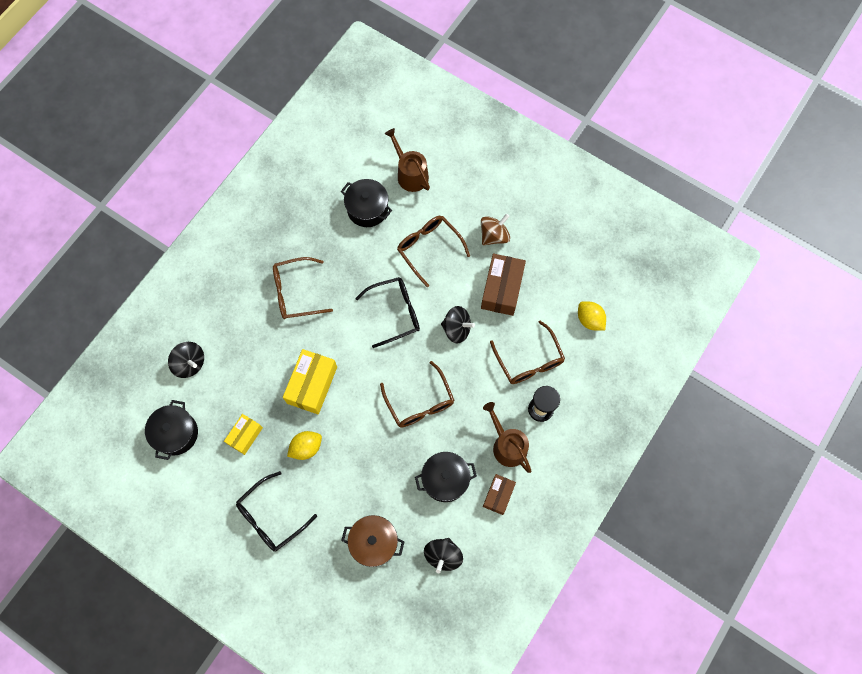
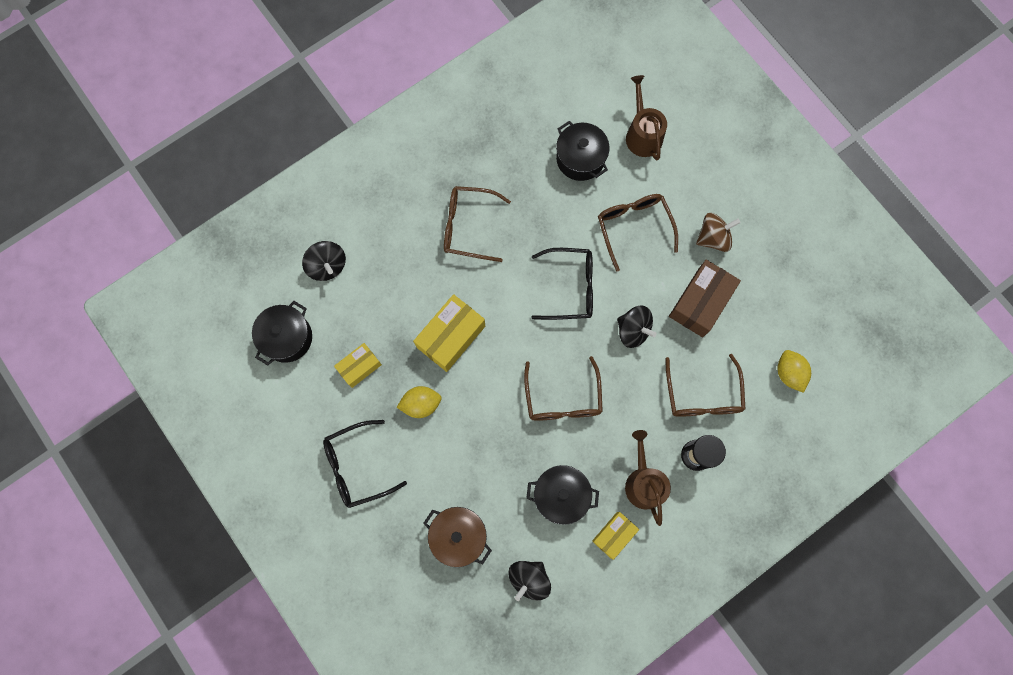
camera: 20 degrees right, 5 degrees up
brown box [483,474,516,515] -> yellow box [592,512,639,560]

